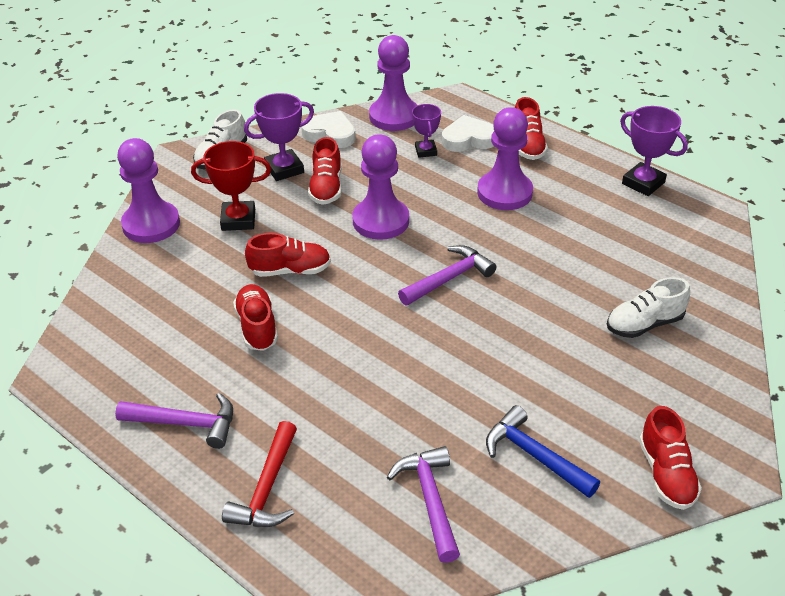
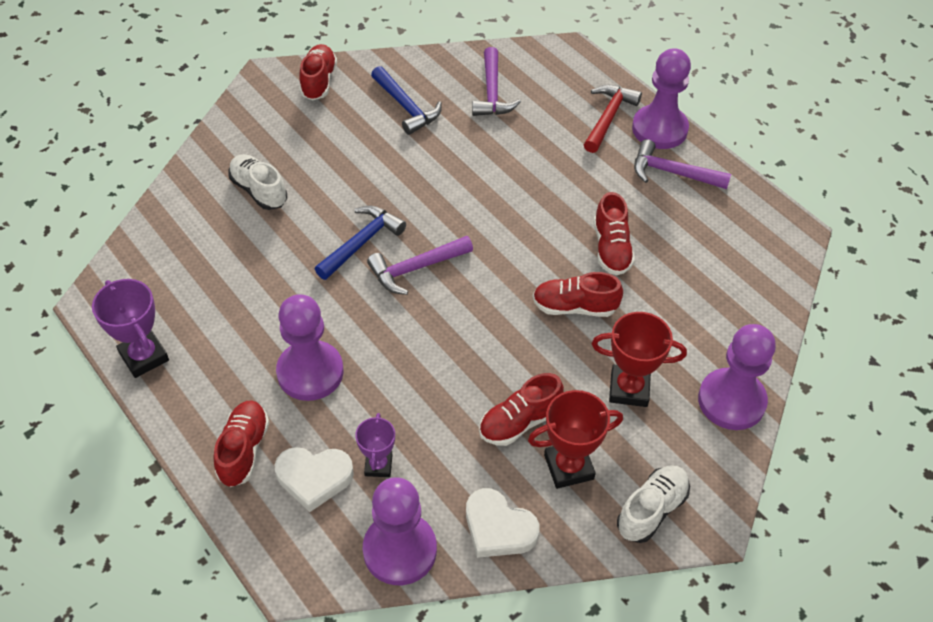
camera: 170 degrees left, 10 degrees up
purple trophy [244,93,314,181] -> red trophy [528,390,623,489]
red shoe [308,137,342,205] -> red shoe turned 135 degrees counterclockwise [479,373,564,446]
purple pawn [352,134,409,240] -> purple pawn moved to [632,48,691,149]
white shoe [607,277,690,338] -> white shoe turned 120 degrees counterclockwise [229,154,287,210]
none -> blue hammer [315,206,406,280]

